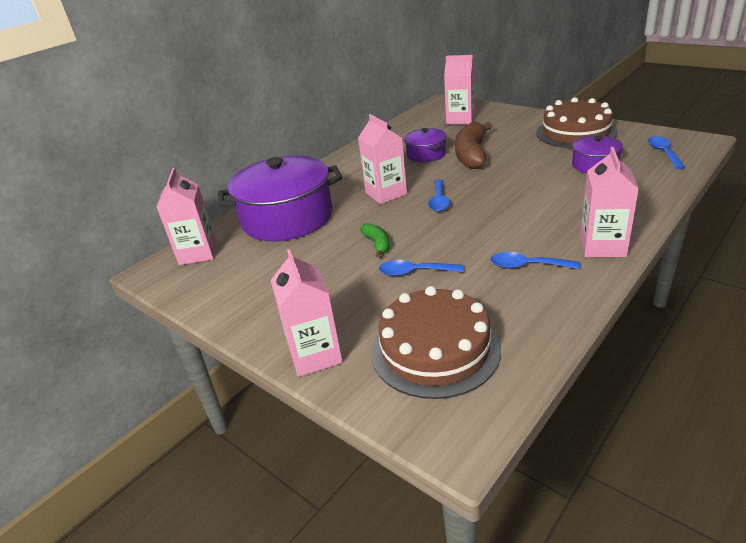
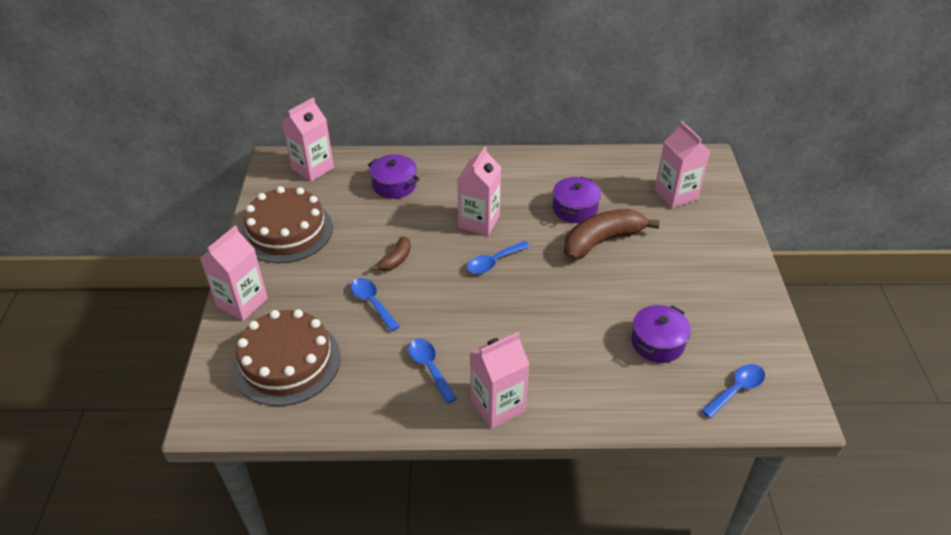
camera: 45 degrees right, 10 degrees up
purple pot [218,156,342,241] -> purple pot [368,155,420,199], size x0.49
green banana [360,223,390,257] -> brown banana [371,236,411,271]
brown cake [536,97,618,149] -> brown cake moved to [241,186,333,263]

